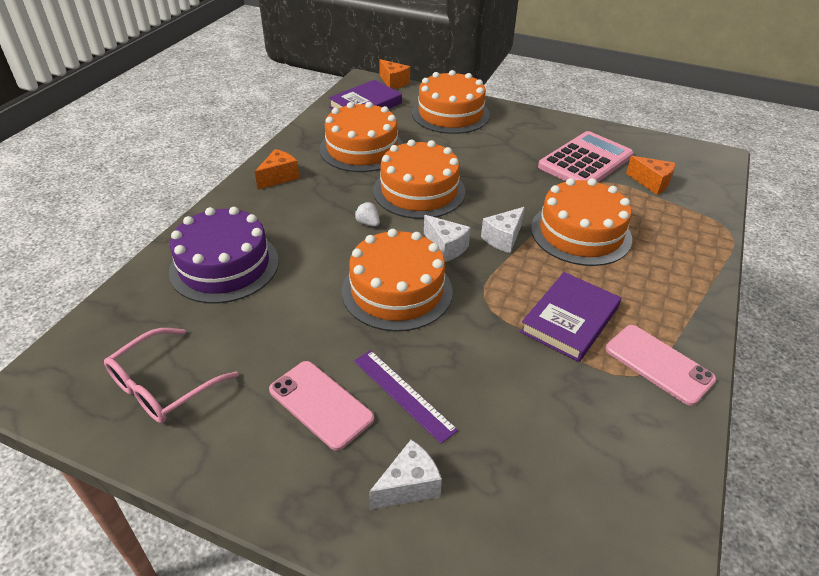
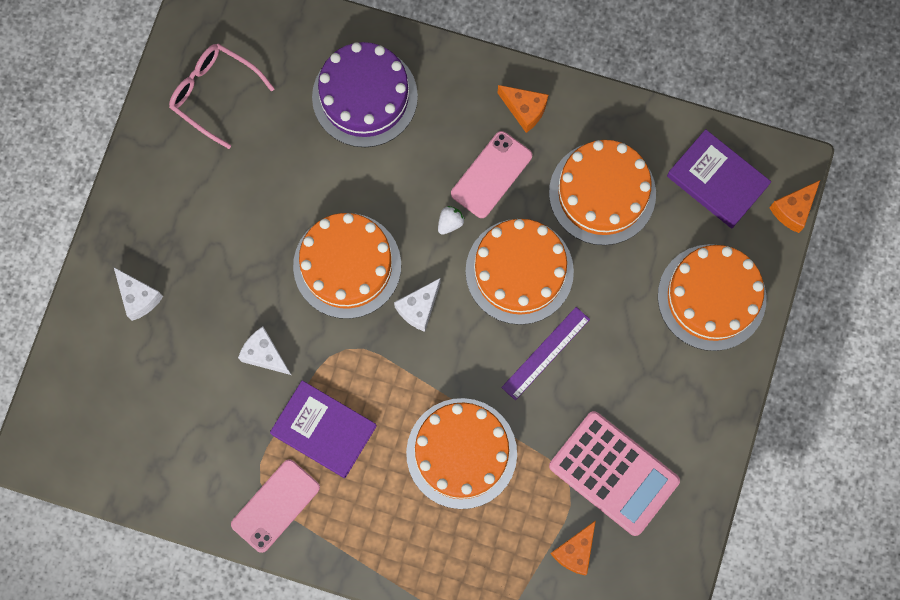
camera: 85 degrees right, 35 degrees up
pink phone [269,361,374,451] -> pink phone moved to [451,131,532,218]
purple ruler [354,350,458,444] -> purple ruler moved to [501,307,590,400]
white cheese [481,207,525,253] -> white cheese moved to [238,327,291,375]

